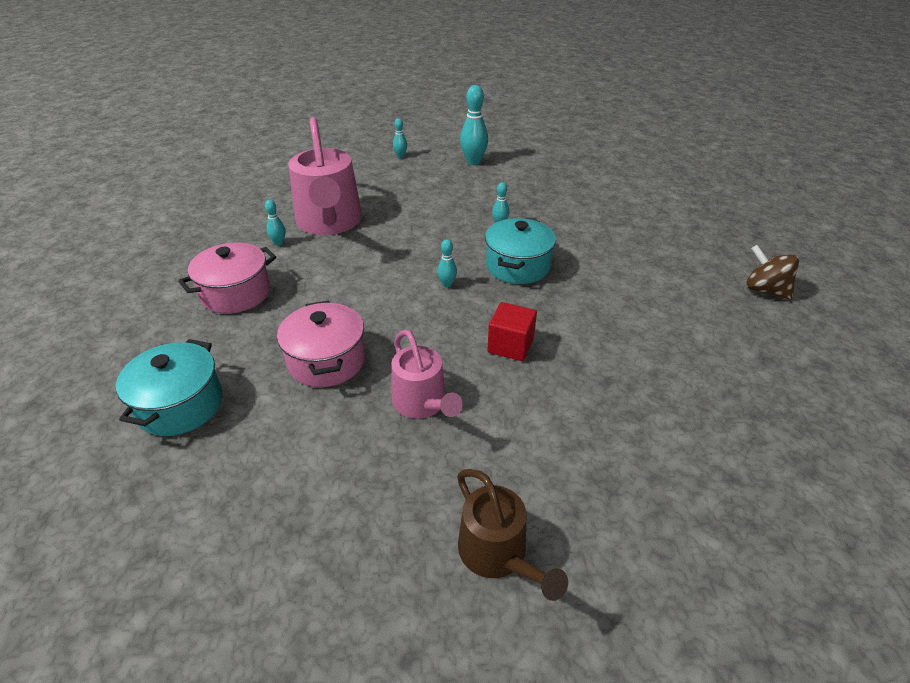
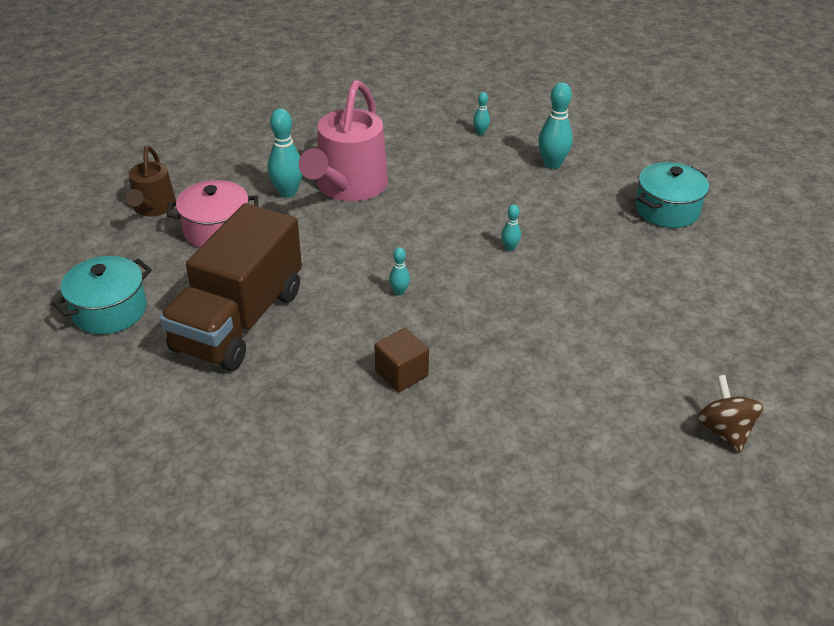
camera: 30 degrees right, 0 degrees up
turquoise bowling pin [265,200,285,246] -> turquoise bowling pin [268,108,303,198], size x1.91
pink pot [277,301,365,387] -> brown truck [160,203,302,371]
pink watering can [391,329,463,419] -> none
brown watering can [457,469,568,601] -> brown watering can moved to [126,146,176,216]
turquoise pot [485,218,556,284] -> turquoise pot moved to [636,162,709,228]
red cube [487,302,537,361] -> brown cube [374,328,429,392]

